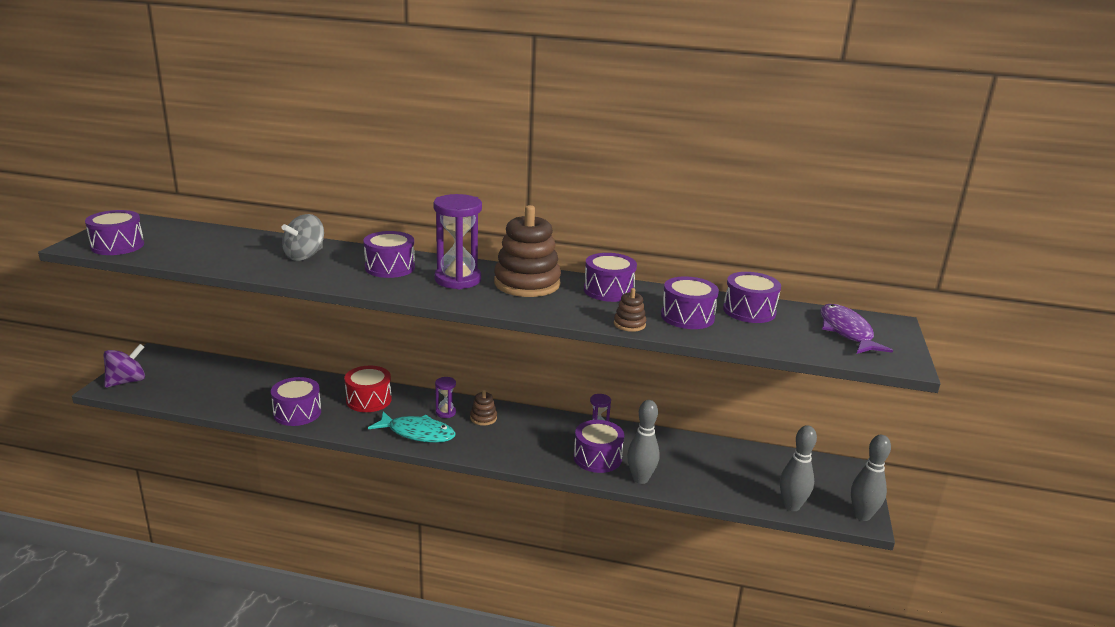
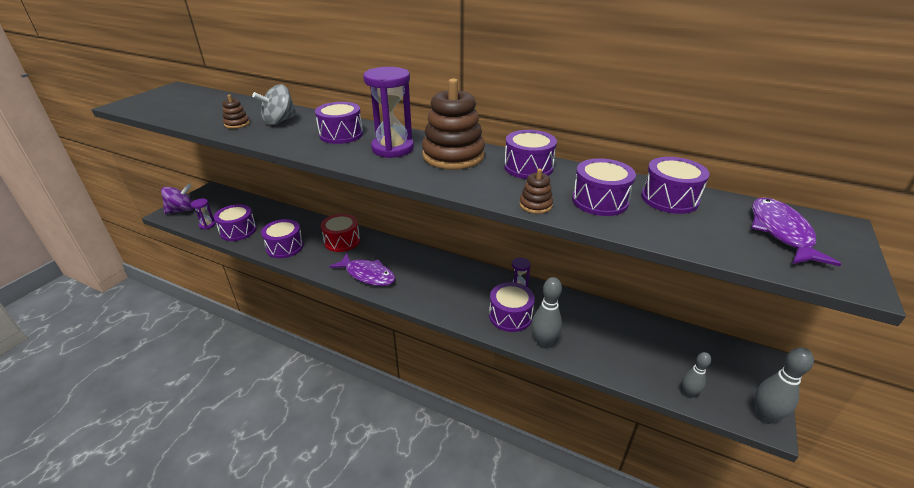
camera: 15 degrees right, 10 degrees up
purple drum [85,210,144,255] -> purple drum moved to [214,204,256,241]
turquoise fish [368,411,456,443] -> purple fish [329,253,396,286]
purple hourglass [435,377,456,418] -> purple hourglass moved to [191,199,216,229]
brown stacking toy [470,390,497,426] -> brown stacking toy moved to [222,94,250,129]
grey bowling pin [780,425,817,511] -> grey bowling pin [682,352,711,398], size x0.64

